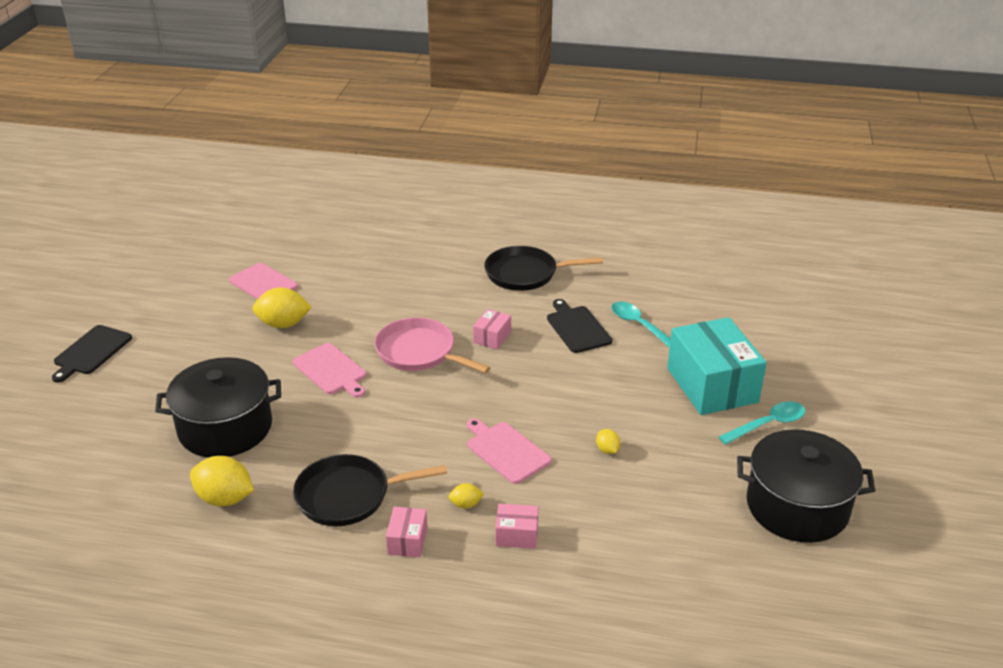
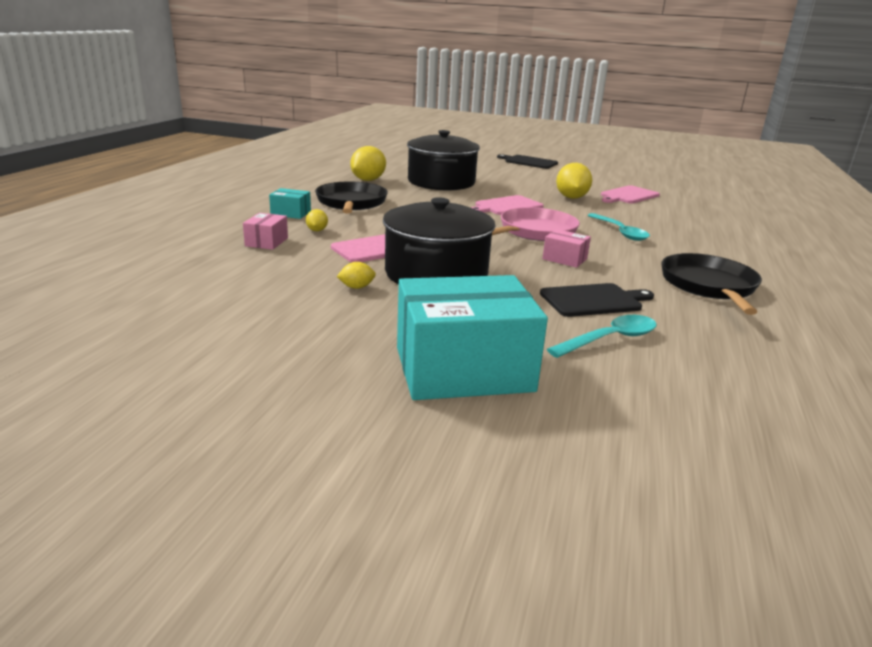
camera: 95 degrees right, 10 degrees down
pink box [386,507,427,557] -> turquoise box [269,188,311,219]
turquoise spoon [719,401,805,445] -> turquoise spoon moved to [587,213,650,241]
black pot [737,429,875,543] -> black pot moved to [383,197,495,285]

